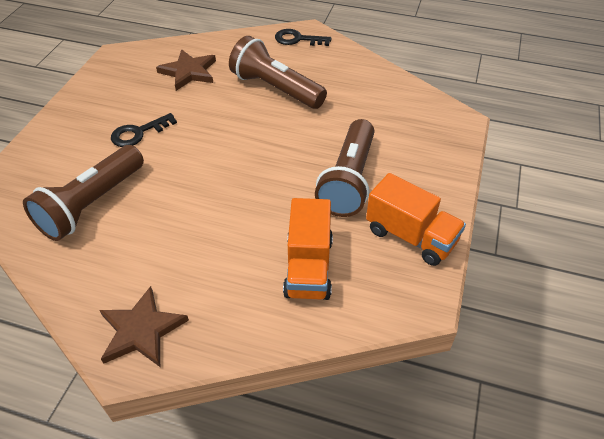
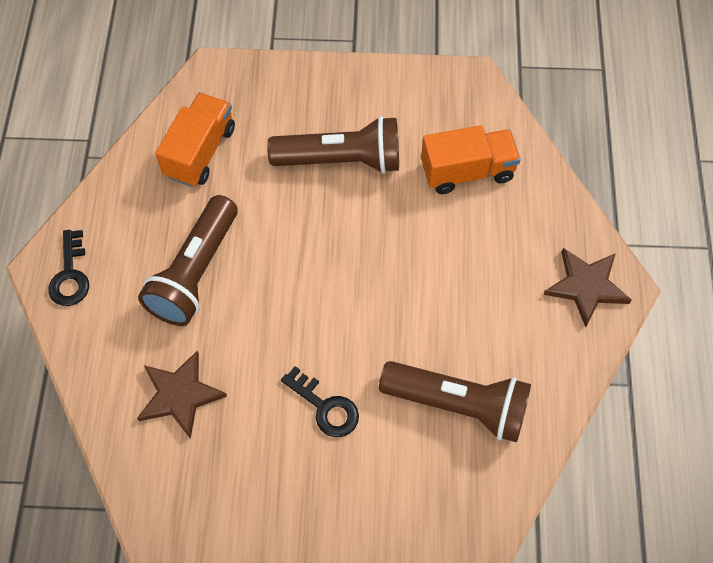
camera: 105 degrees left, 15 degrees up
orange truck [366,173,466,266] -> orange truck moved to [155,93,235,187]

